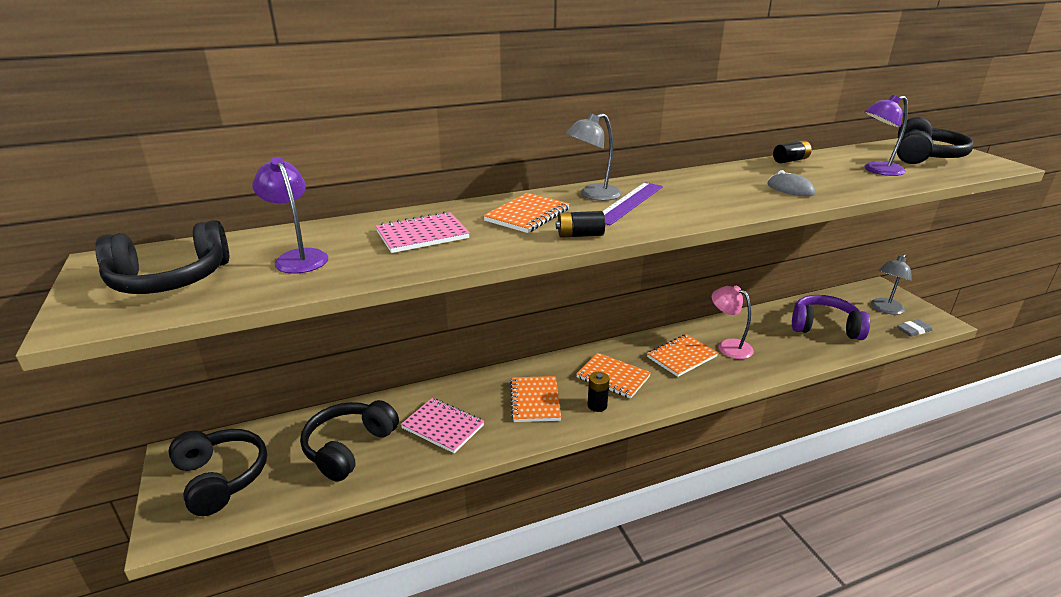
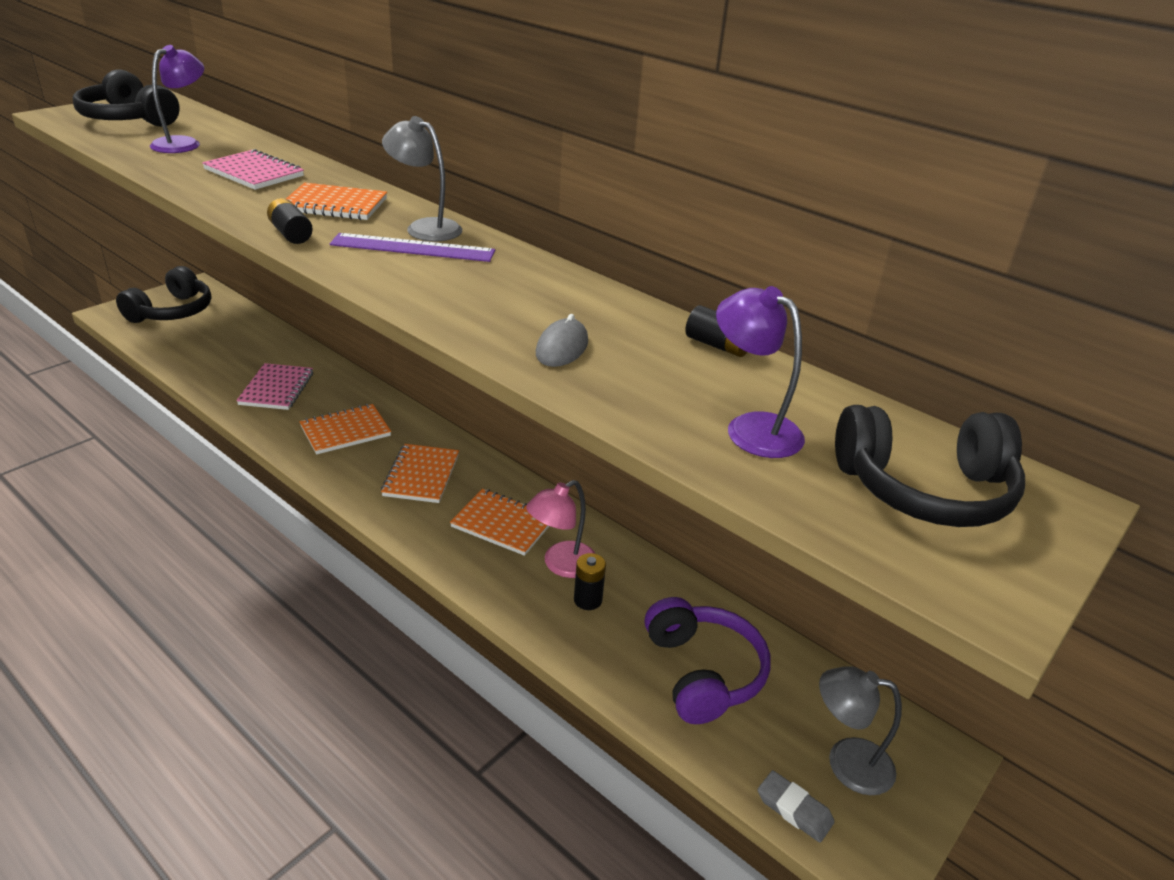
camera: 60 degrees right, 5 degrees up
black headphones [300,400,399,482] -> none
black battery [587,372,609,412] -> black battery moved to [574,553,606,610]
pink lamp [712,286,754,359] -> pink lamp turned 150 degrees counterclockwise [526,480,595,578]

